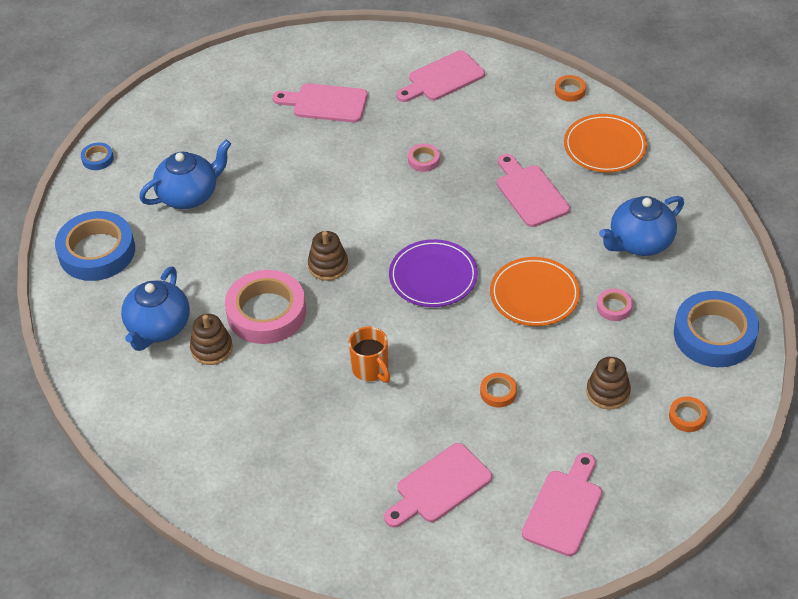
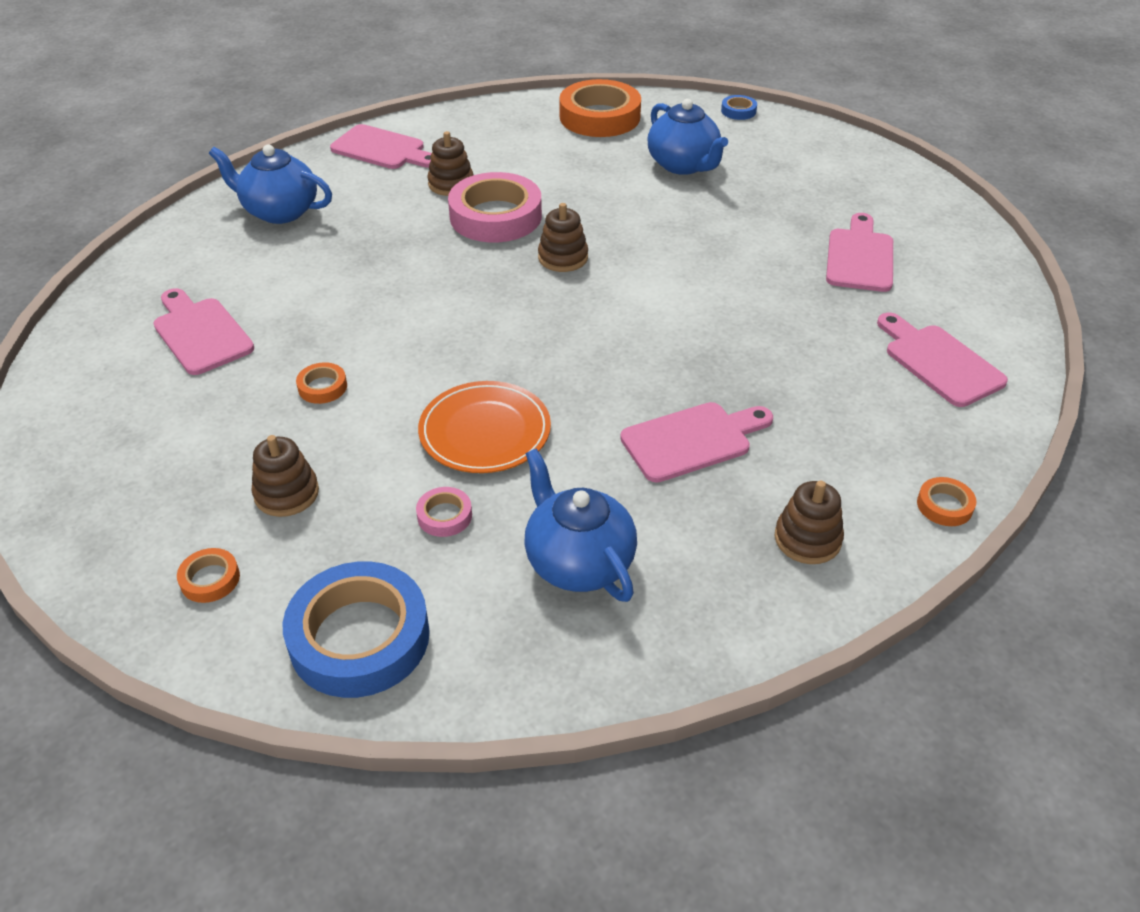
camera: 90 degrees right, 5 degrees down
blue tape [55,211,135,281] -> orange tape [559,79,641,137]
blue teapot [121,267,190,351] -> blue teapot moved to [209,144,332,224]
orange mug [349,327,390,383] -> none
purple plate [389,239,478,307] -> none
pink tape [408,144,440,172] -> none
pink cutting board [522,453,602,556] -> pink cutting board moved to [330,124,431,169]
orange plate [564,114,647,172] -> brown stacking toy [775,481,844,564]

